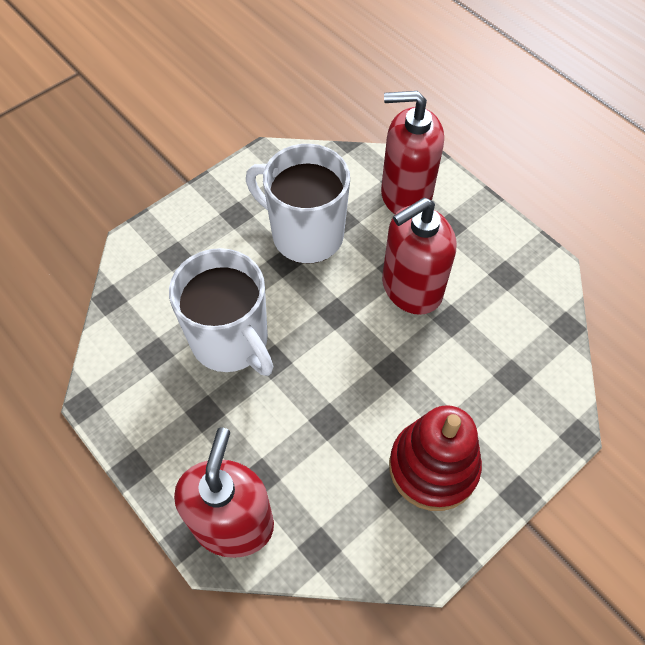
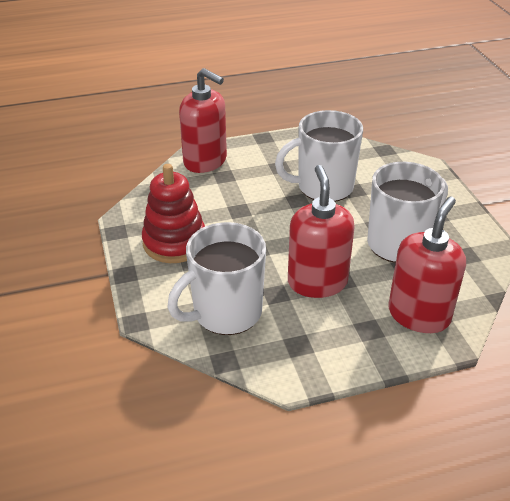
camera: 115 degrees right, 20 degrees down
none -> white mug [167,222,266,335]

